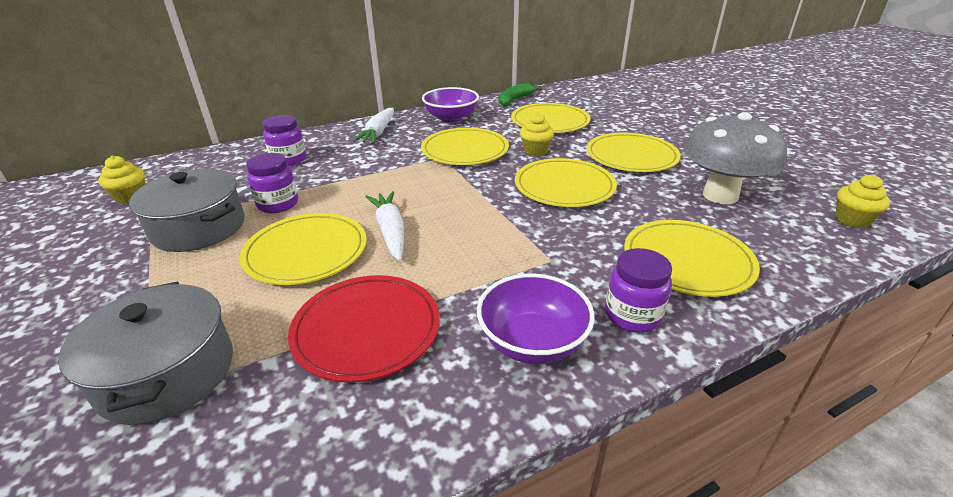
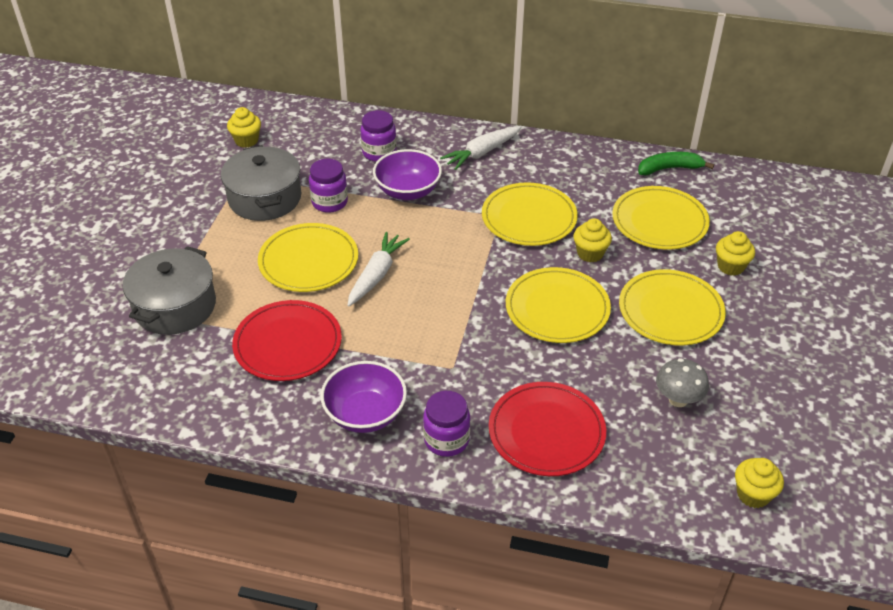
camera: 40 degrees right, 10 degrees up
purple bowl [422,87,479,123] -> purple bowl moved to [373,149,442,200]
yellow plate [624,220,760,297] -> red plate [489,382,606,476]
grey mushroom [683,112,787,204] -> grey mushroom [656,358,709,407], size x0.52
none -> yellow cupcake [716,231,755,276]

